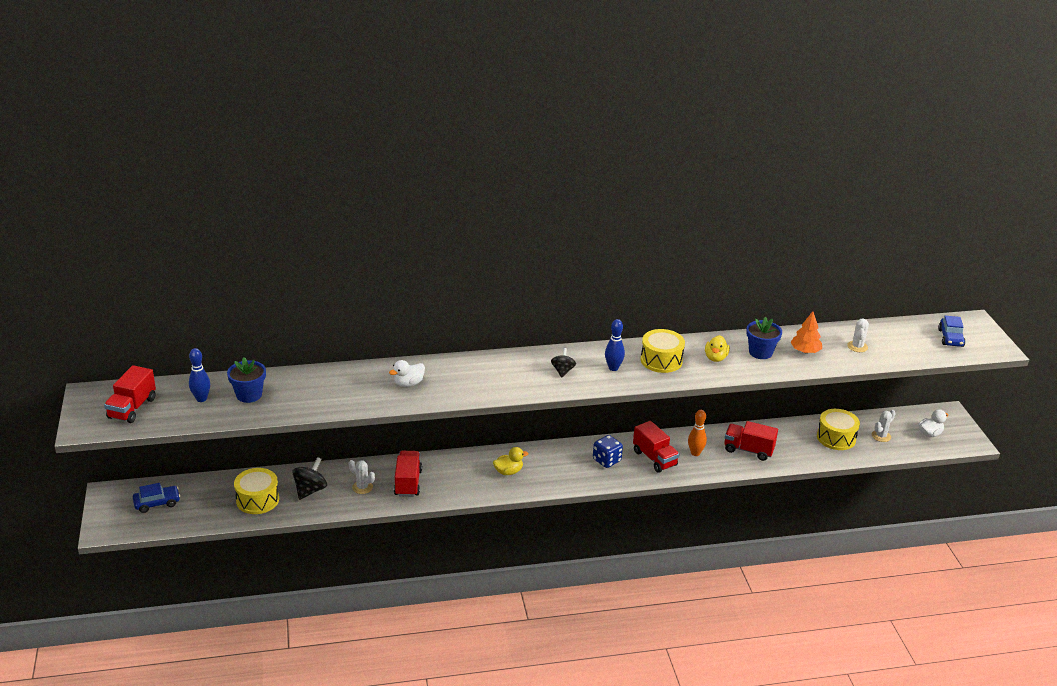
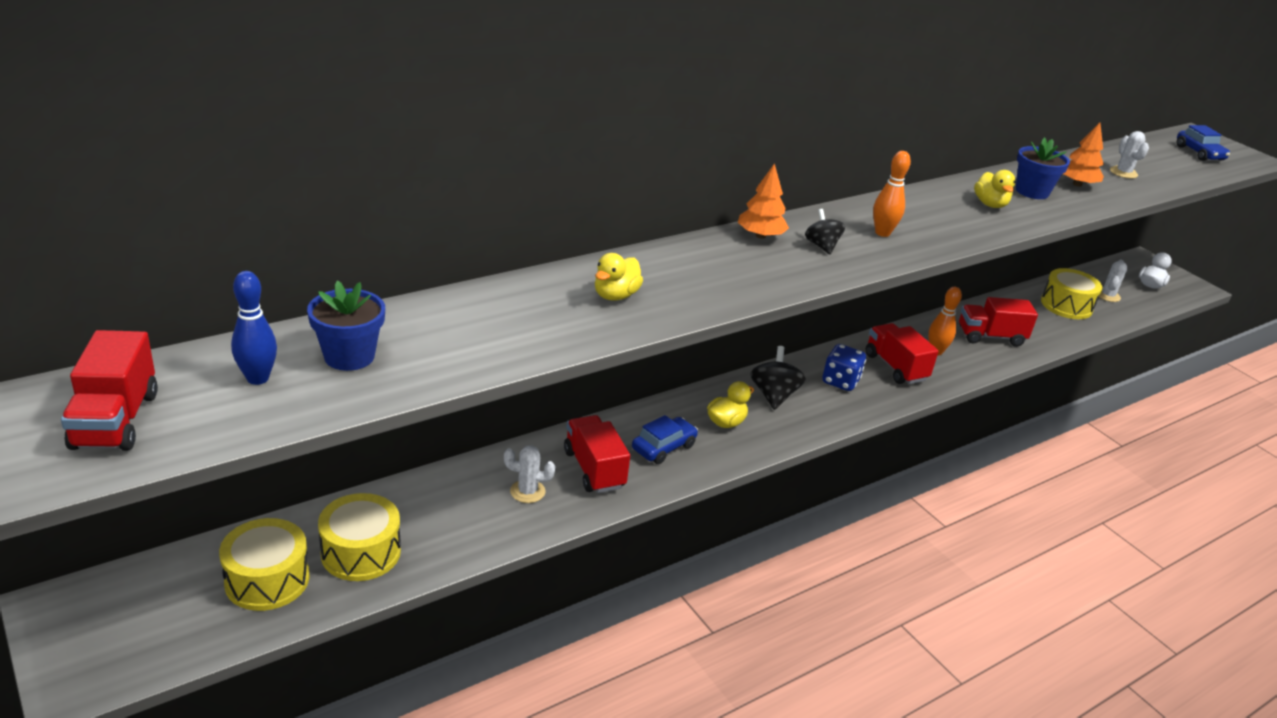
camera: 25 degrees left, 0 degrees up
blue car [133,483,180,513] -> blue car moved to [632,415,698,464]
black spinning top [292,457,327,500] -> black spinning top moved to [751,346,806,410]
white duck [389,360,425,387] -> yellow duck [595,253,643,301]
blue bowling pin [605,319,625,371] -> orange bowling pin [873,151,911,237]
red truck [633,421,680,473] -> red truck turned 150 degrees counterclockwise [866,323,939,384]
yellow drum [641,329,685,373] -> yellow drum moved to [219,518,310,611]
none -> orange tree [738,163,789,239]

